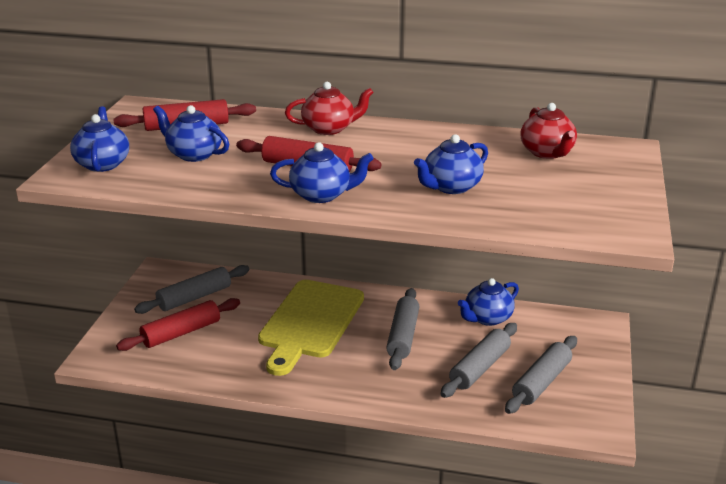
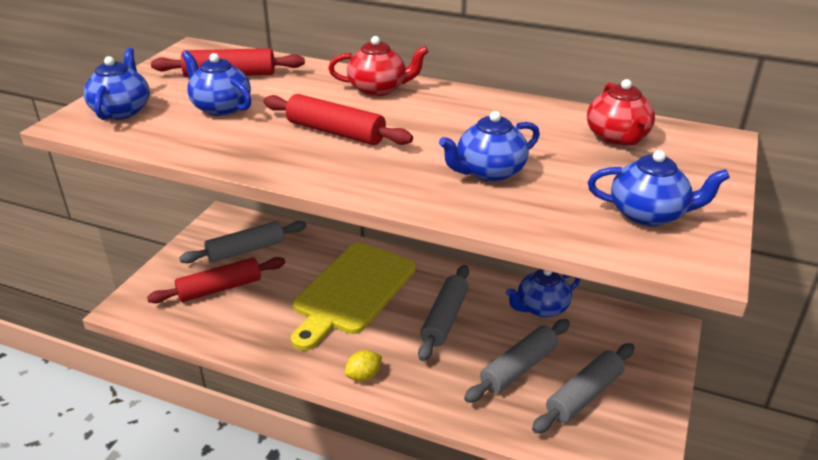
camera: 10 degrees right, 5 degrees up
blue teapot [270,142,374,203] -> blue teapot moved to [588,150,730,226]
none -> yellow lemon [345,350,382,381]

